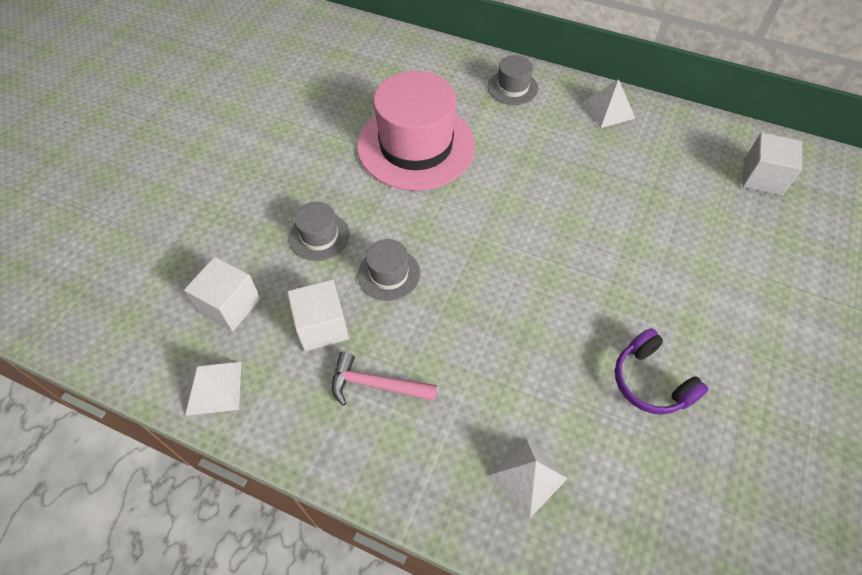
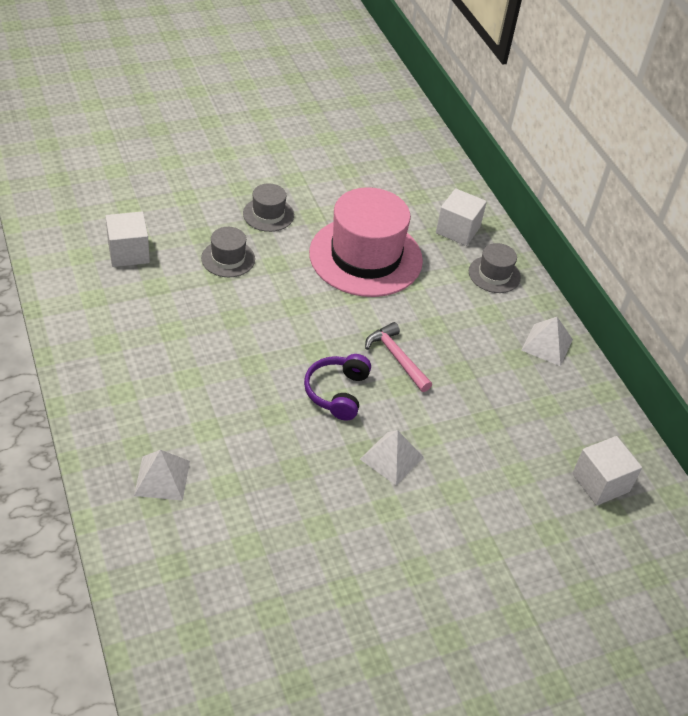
camera: 40 degrees right, 10 degrees down
white pyramid [185,362,241,416] -> white pyramid moved to [360,430,424,485]
white cube [287,279,349,351] -> white cube moved to [436,188,487,246]
pink hammer [332,352,437,406] -> pink hammer moved to [365,322,432,392]
grey hat [358,239,420,301] -> grey hat moved to [243,183,294,232]
purple headphones [615,328,708,415] -> purple headphones moved to [304,354,371,420]

